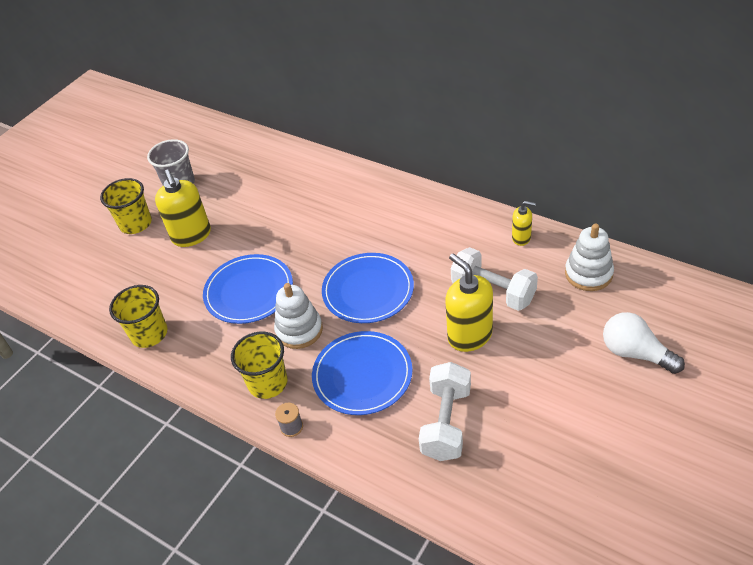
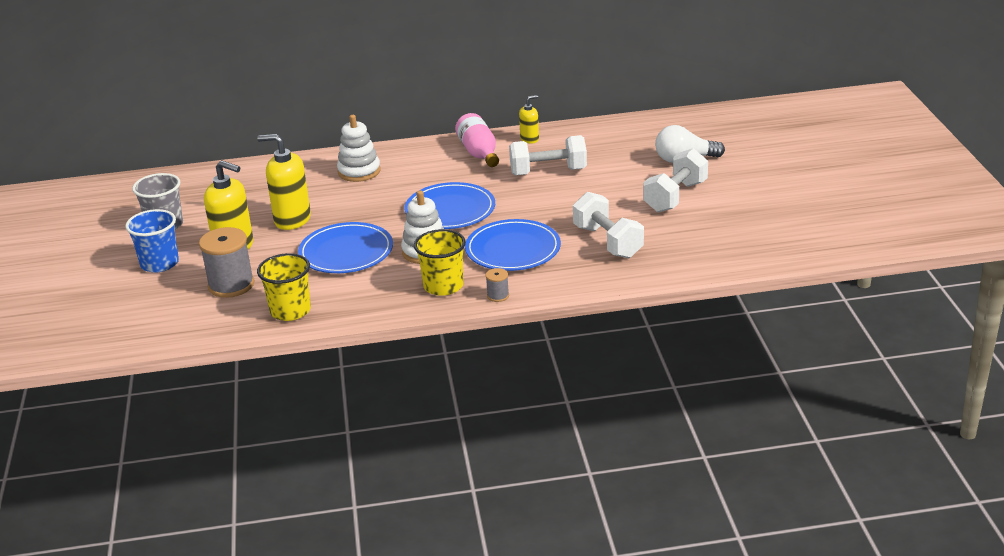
camera: 45 degrees left, 15 degrees down
yellow cup [100,178,152,234] -> blue cup [125,209,179,273]
yellow soap dispenser [445,254,493,352] -> yellow soap dispenser moved to [257,134,311,230]
white stacking toy [565,224,614,291] -> white stacking toy moved to [337,115,381,182]
none -> grey spool [199,227,254,298]
none -> pink bottle [455,113,499,167]
none -> white dumbbell [643,148,708,213]

